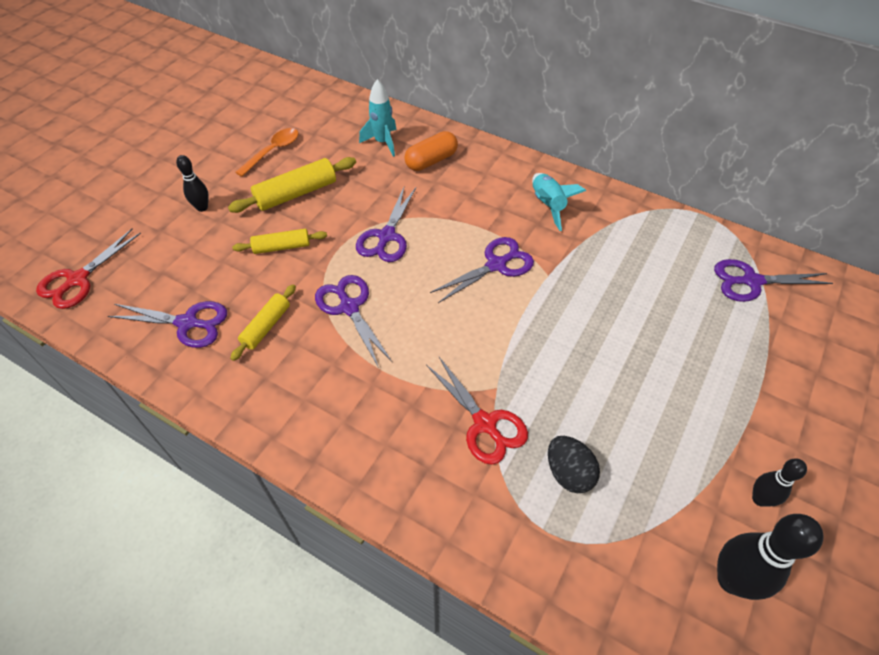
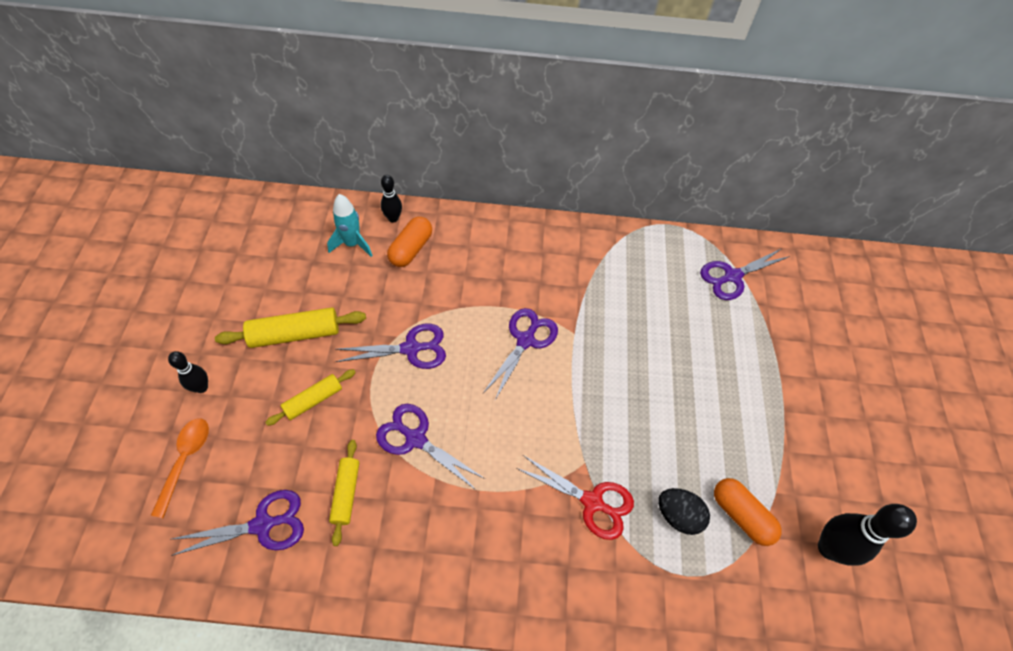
camera: 30 degrees left, 5 degrees up
red scissors [36,229,141,309] -> none
yellow rolling pin [228,157,356,213] -> yellow rolling pin turned 45 degrees clockwise [215,307,366,348]
orange spoon [235,128,299,177] -> orange spoon moved to [151,419,209,518]
purple scissors [356,187,416,262] -> purple scissors turned 90 degrees counterclockwise [335,324,446,369]
turquoise rocket [532,173,586,231] -> none
black bowling pin [752,458,807,507] -> black bowling pin moved to [381,175,402,223]
none -> orange capsule [714,478,782,546]

